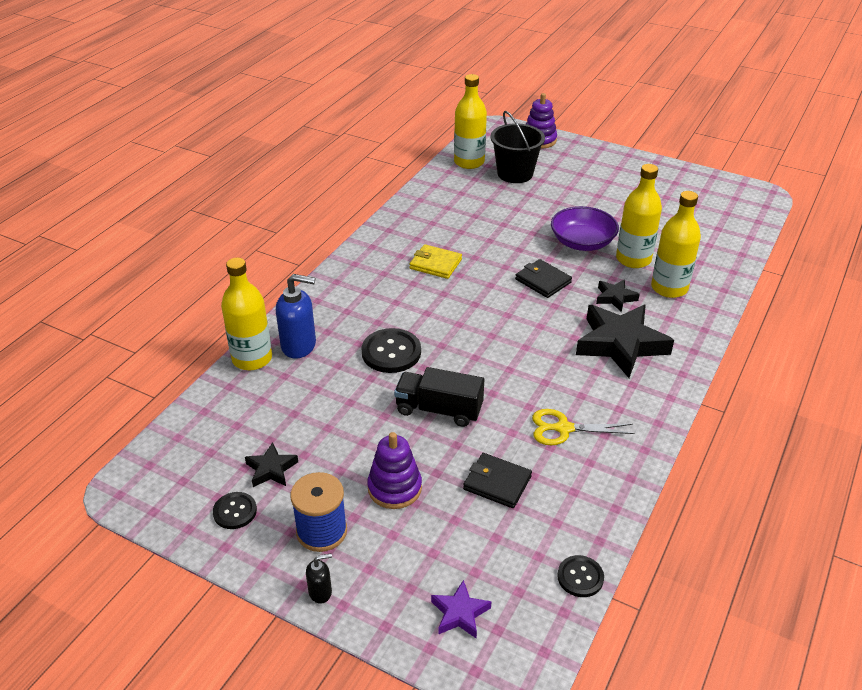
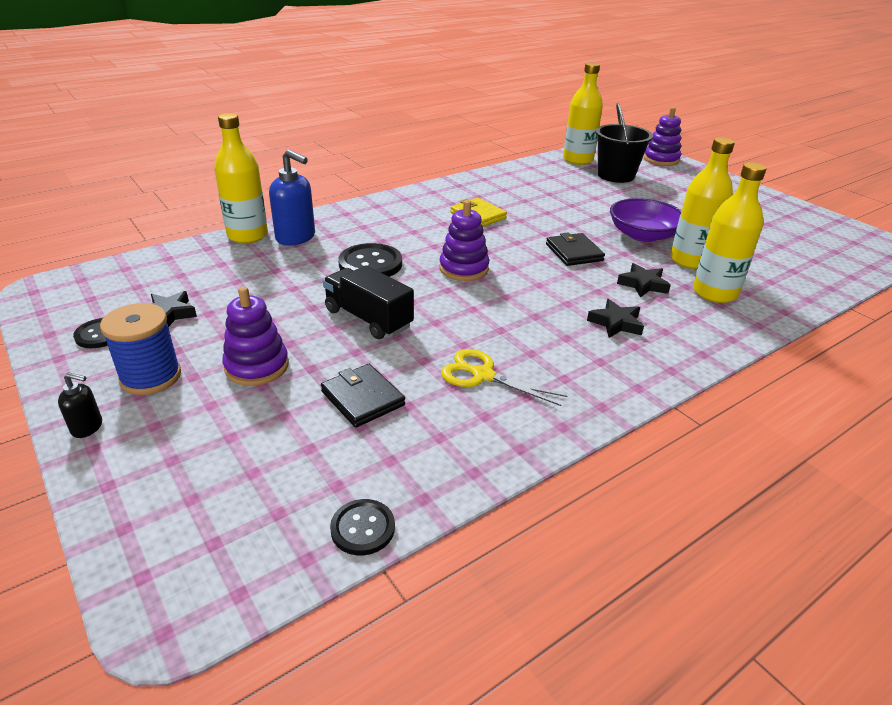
camera: 25 degrees right, 5 degrees down
purple star [431,580,492,638] -> none
black star [576,304,674,378] -> black star [587,299,644,338], size x0.48
none -> purple stacking toy [439,200,489,281]

